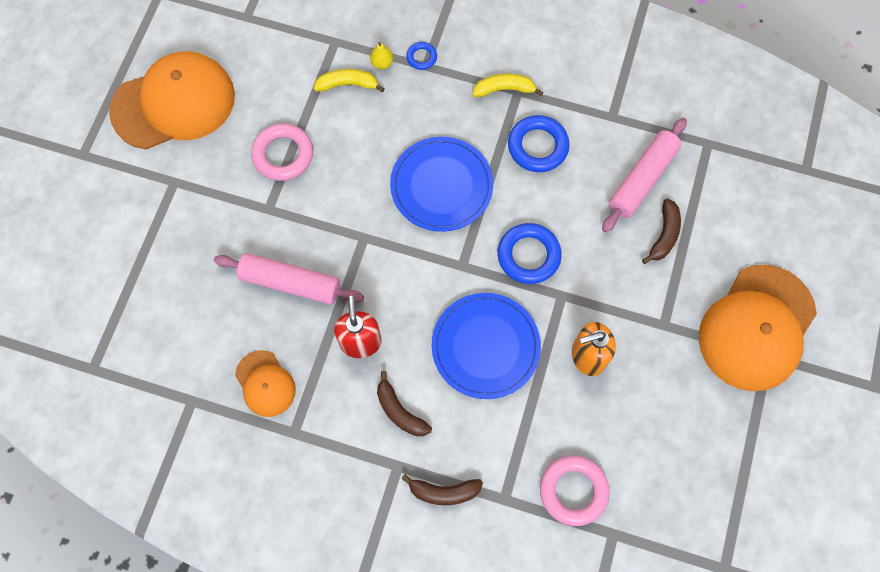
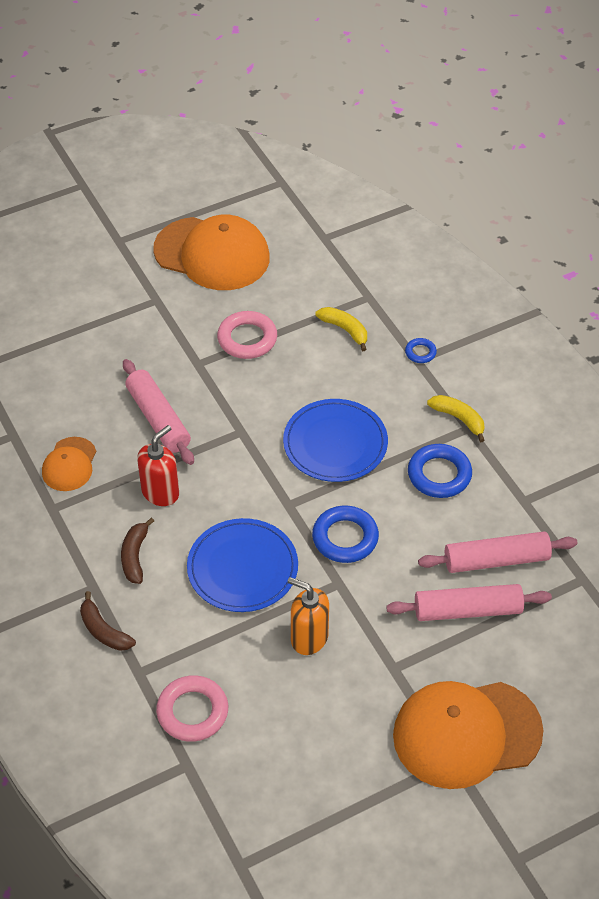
camera: 45 degrees right, 20 degrees down
yellow pear [370,42,393,69] -> none
brown banana [642,199,681,264] -> pink rolling pin [386,584,552,621]

